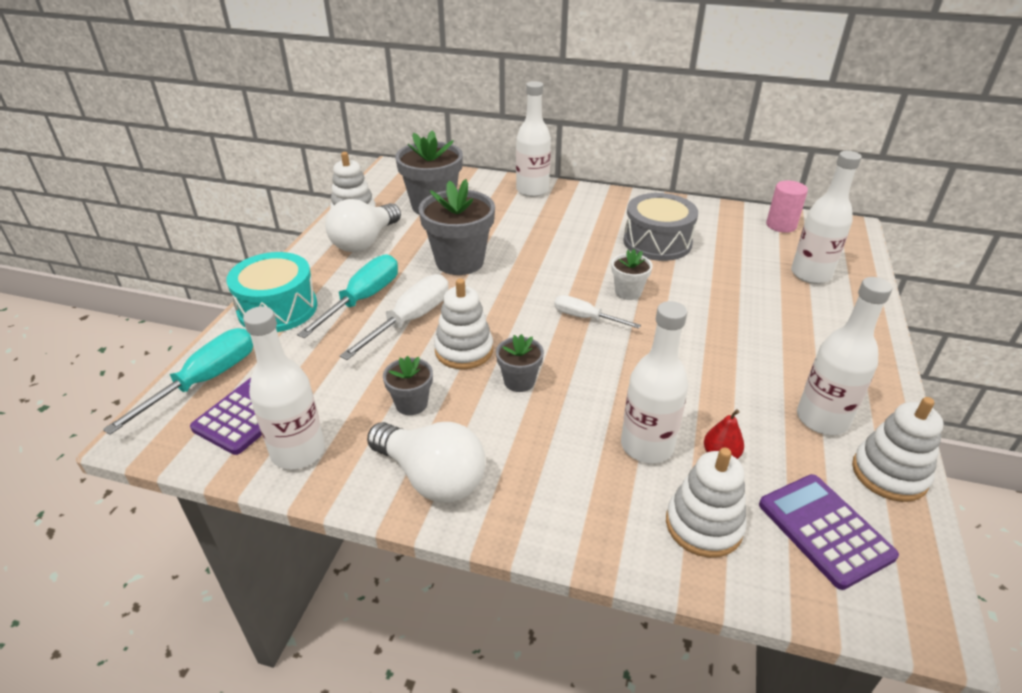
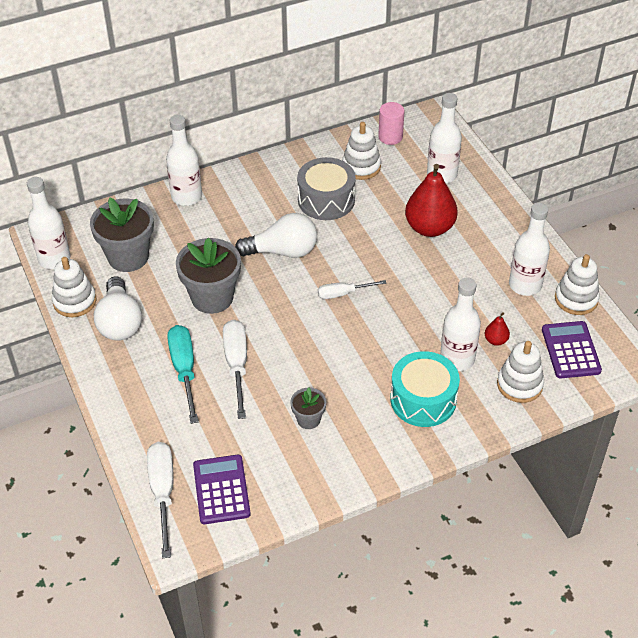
camera: 40 degrees left, 10 degrees up
turquoise screwdriver [103,328,253,435] -> white screwdriver [147,442,174,558]
turquoise drum [226,252,317,332] -> turquoise drum moved to [390,351,460,427]
white bottle [243,306,325,470] -> white bottle moved to [27,177,70,269]
white light bulb [367,422,485,503] -> white light bulb moved to [235,213,317,258]
white stacking toy [434,278,493,369] -> white stacking toy moved to [342,122,381,180]
grey flower pot [496,334,544,392] -> none
white flower pot [611,249,653,300] -> none
purple calculator [759,474,899,590] -> purple calculator turned 60 degrees clockwise [542,321,602,379]
none -> red pear [405,164,458,237]

